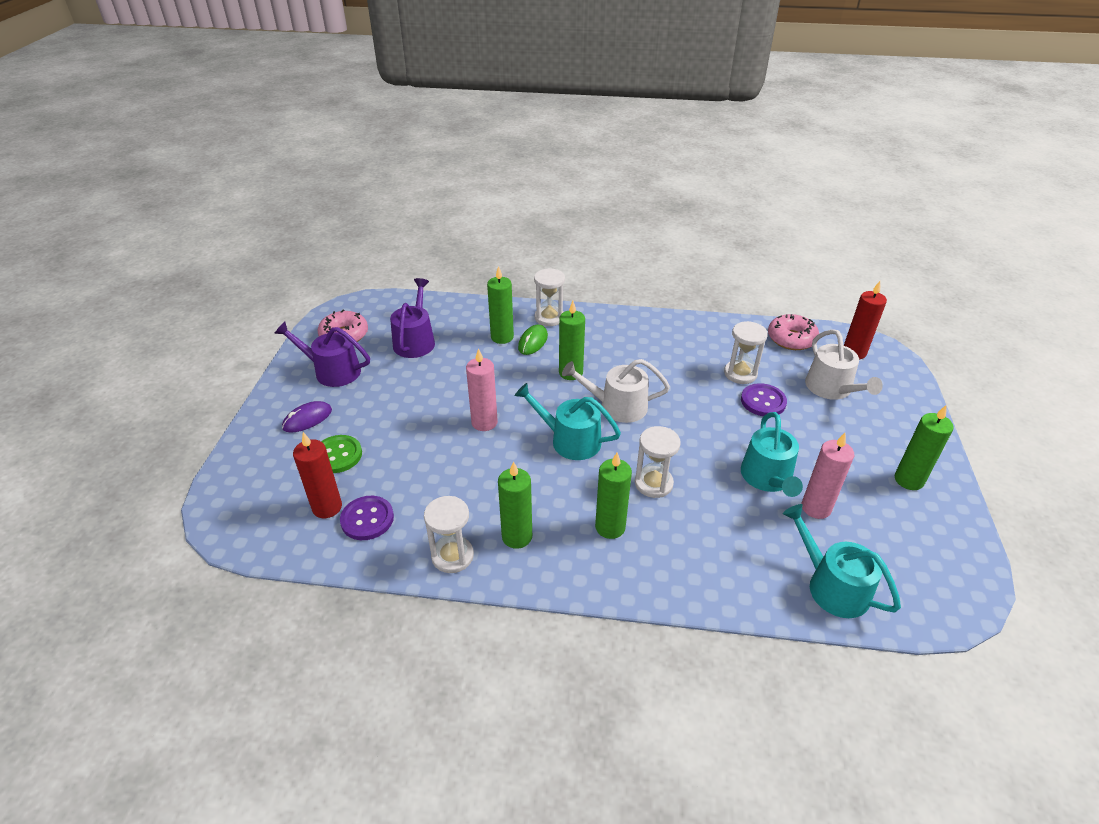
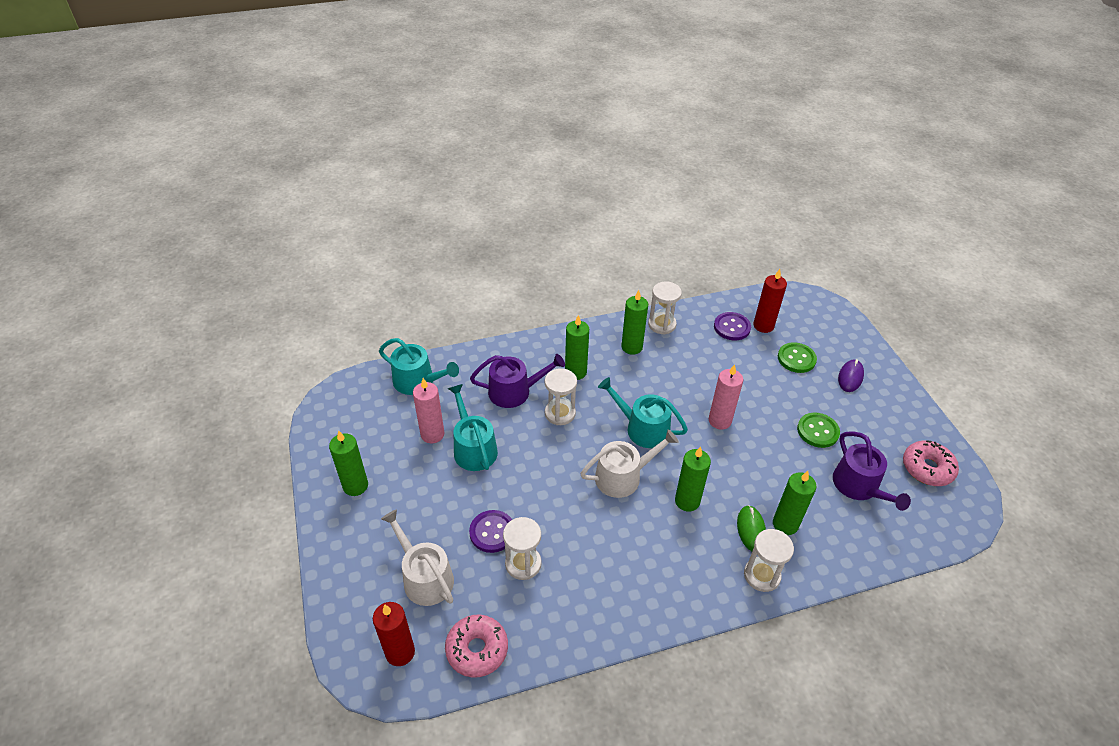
camera: 155 degrees right, 5 degrees up
purple watering can [274,321,370,387] -> purple watering can moved to [470,354,565,408]
turquoise watering can [515,383,621,460] -> turquoise watering can turned 150 degrees counterclockwise [598,377,688,448]
none -> green button [797,413,840,448]

